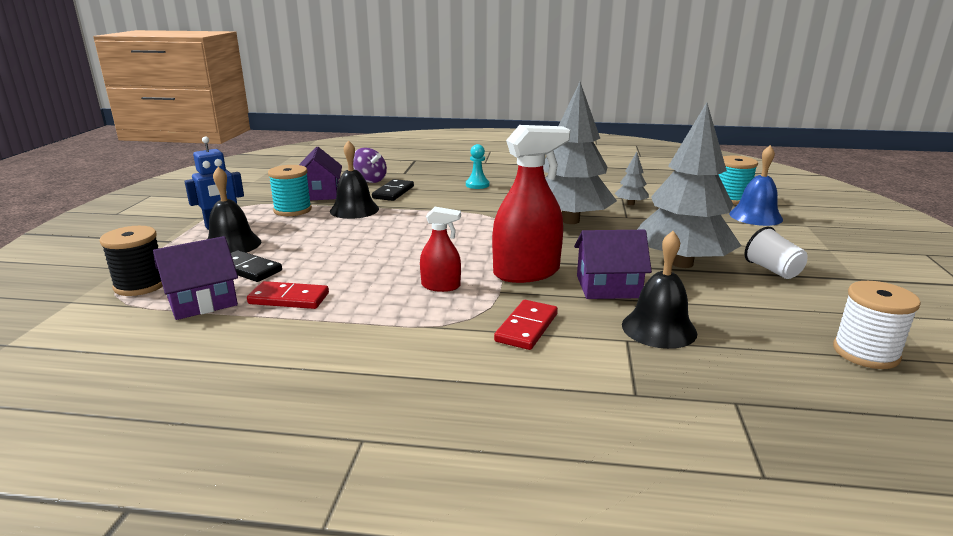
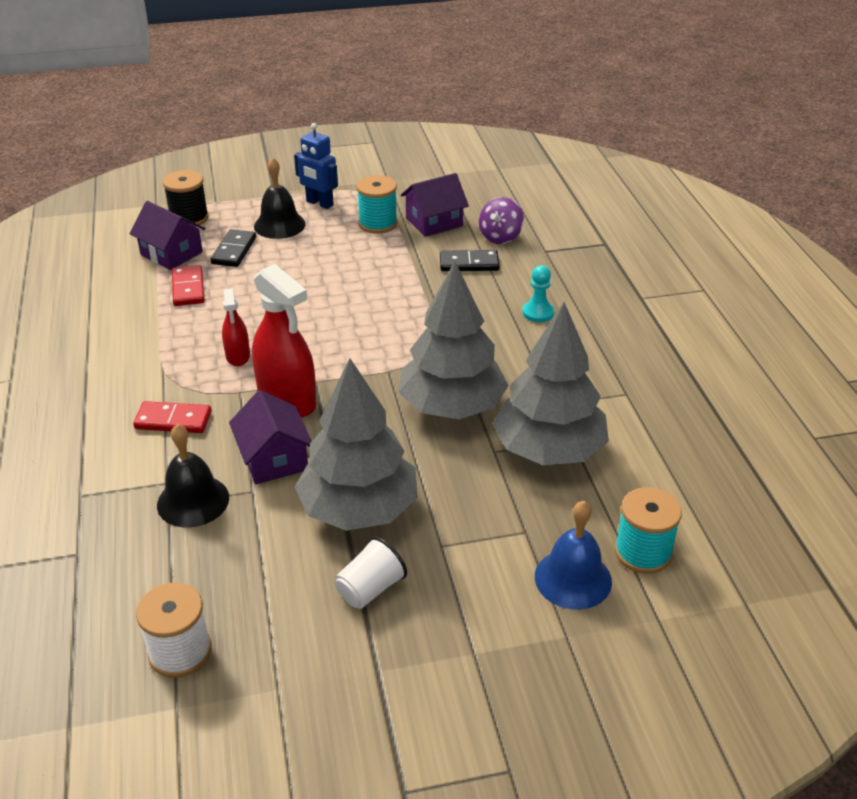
camera: 70 degrees right, 15 degrees up
black bell [330,140,379,219] -> none
grey tree [614,152,649,205] -> grey tree [493,302,609,465], size x2.36

